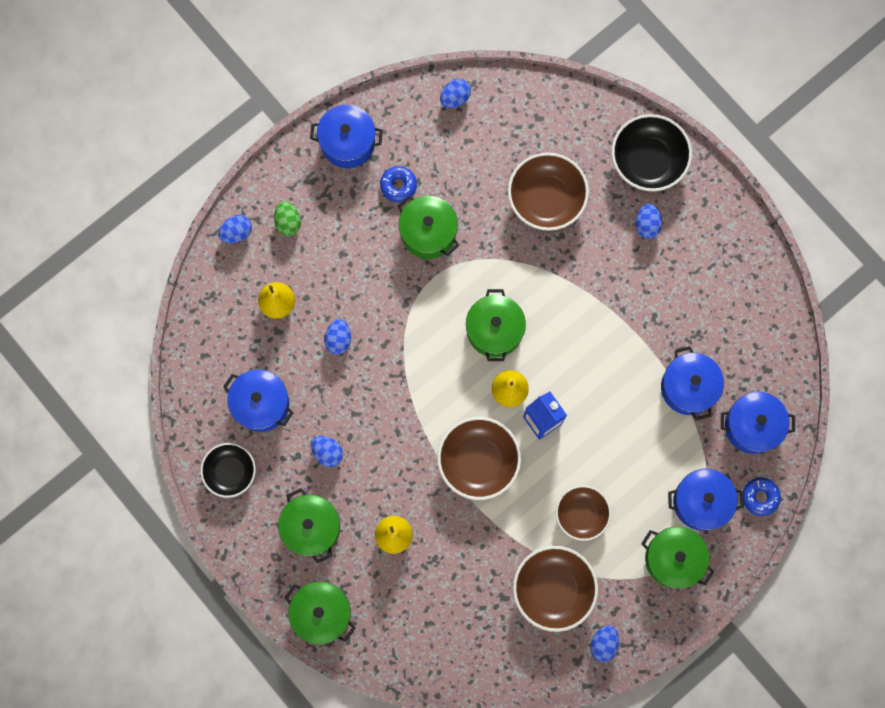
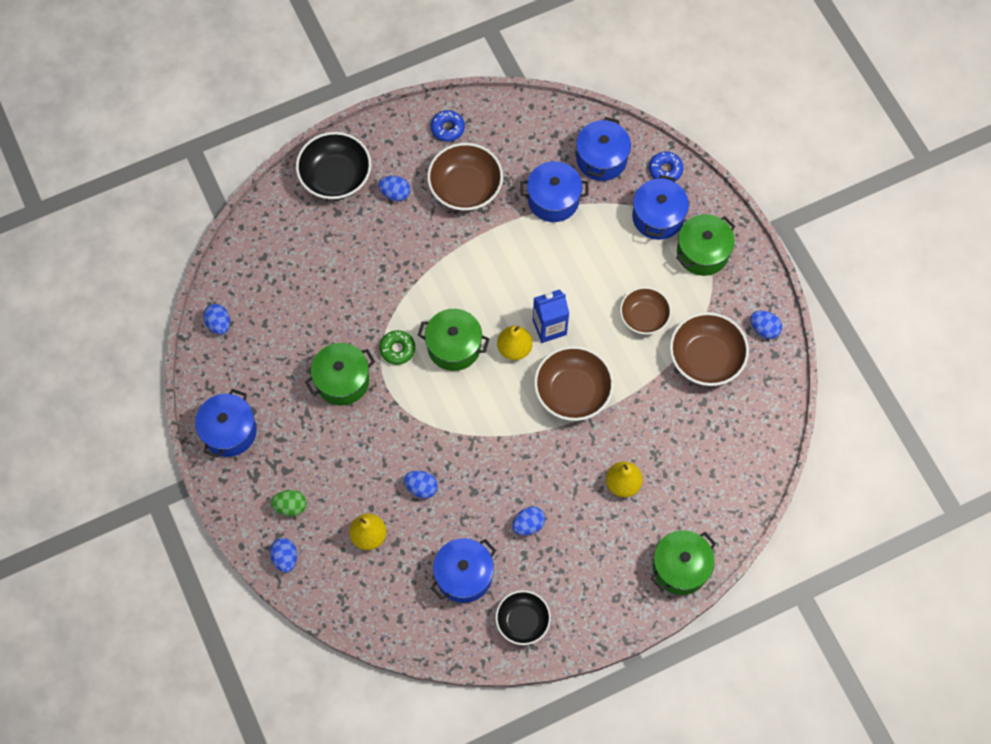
camera: 75 degrees left, 10 degrees down
green pot [278,488,340,563] -> none
blue donut [380,166,417,202] -> blue donut moved to [431,110,465,142]
brown bowl [508,152,589,231] -> brown bowl moved to [427,143,503,211]
none -> green donut [379,330,415,365]

